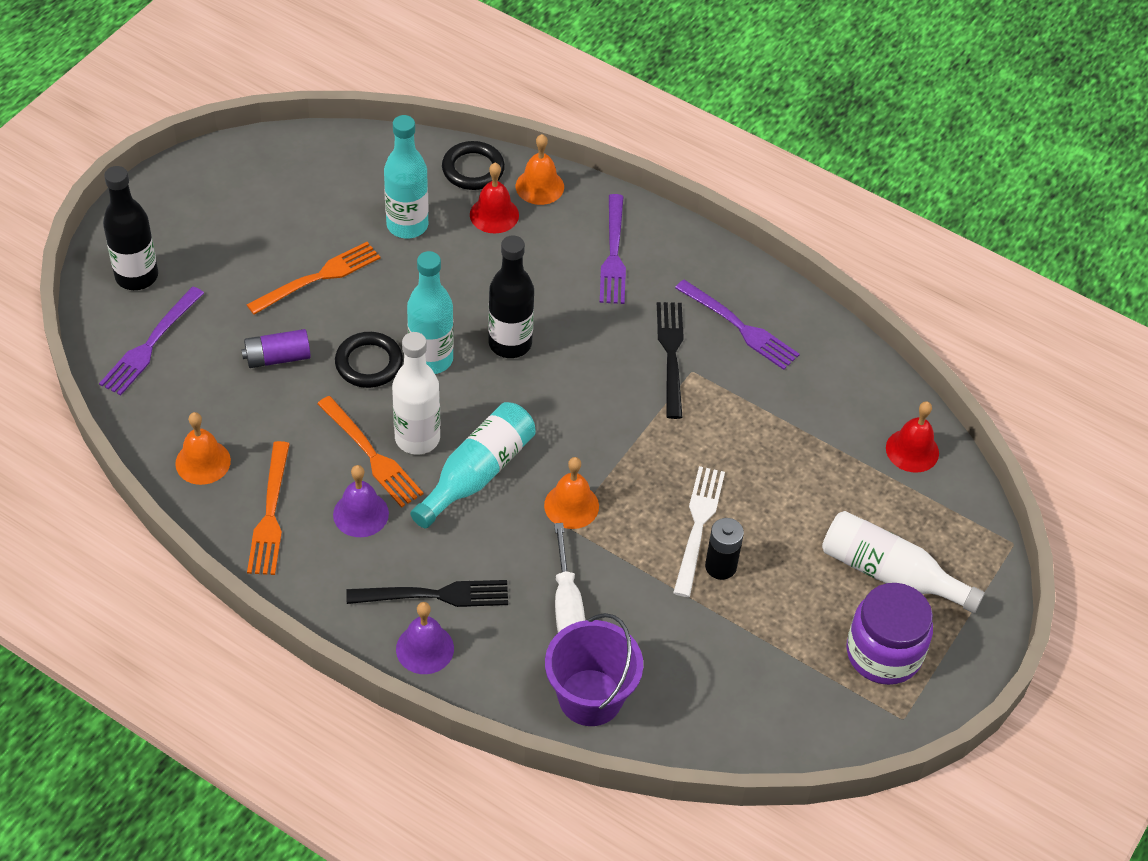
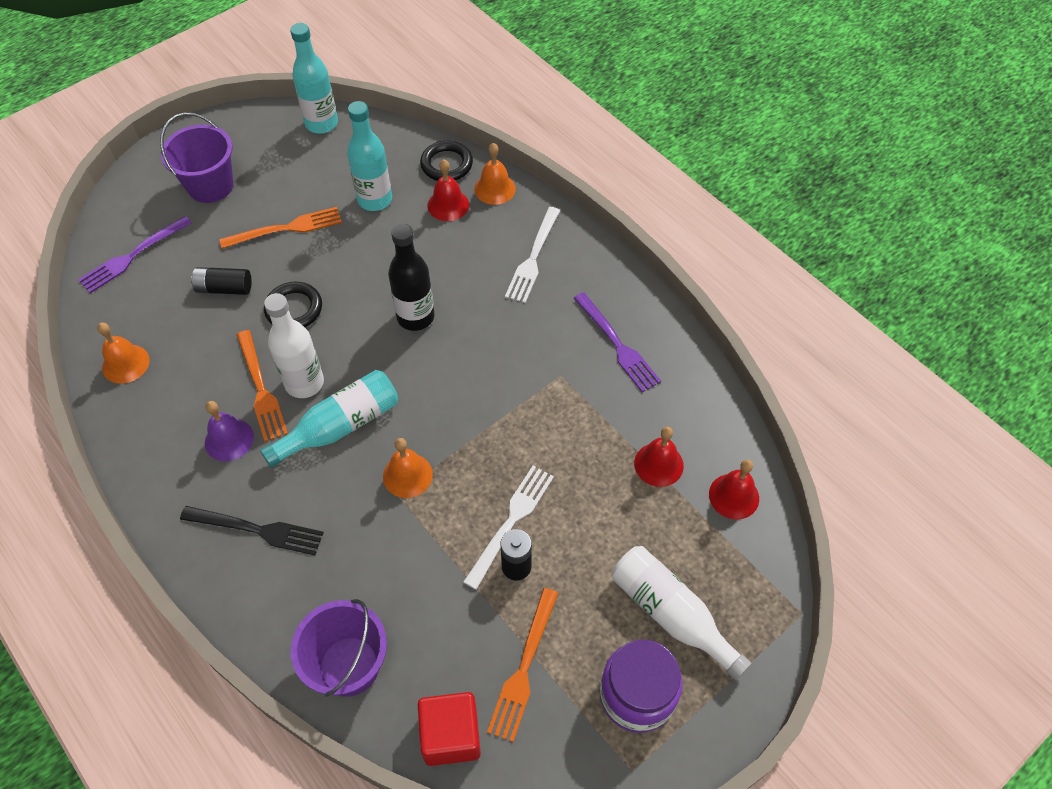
camera: 20 degrees right, 5 degrees up
black bottle [103,166,158,290] -> none
purple battery [241,329,311,368] -> black battery [191,267,252,295]
orange fork [247,441,290,575] -> orange fork moved to [487,588,559,742]
purple bell [396,602,454,674] -> none
turquoise bottle [407,251,454,374] -> turquoise bottle moved to [290,23,338,134]
white screwdriver [554,523,585,633] -> none
purple fork [600,194,626,304] -> white fork [505,207,560,303]
black fork [657,302,684,419] -> none
none -> purple bucket [160,113,233,203]
none -> red cube [418,692,481,766]
none -> red bell [634,427,684,487]

